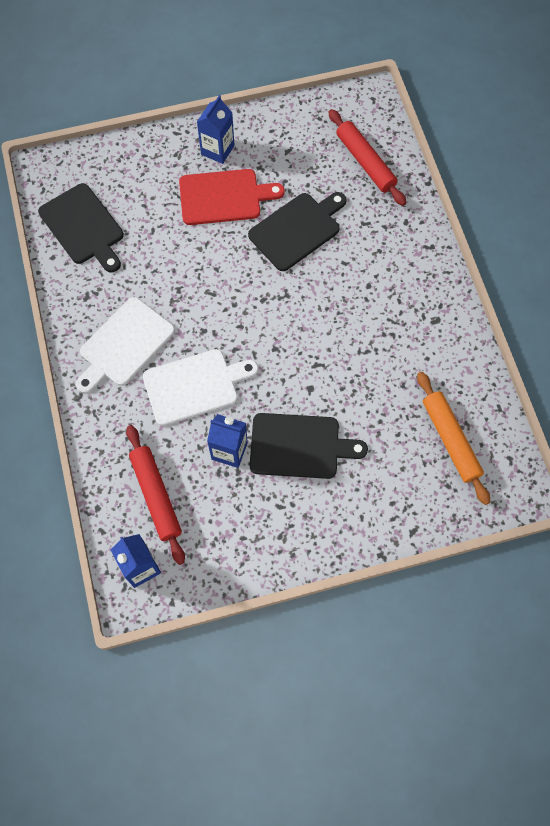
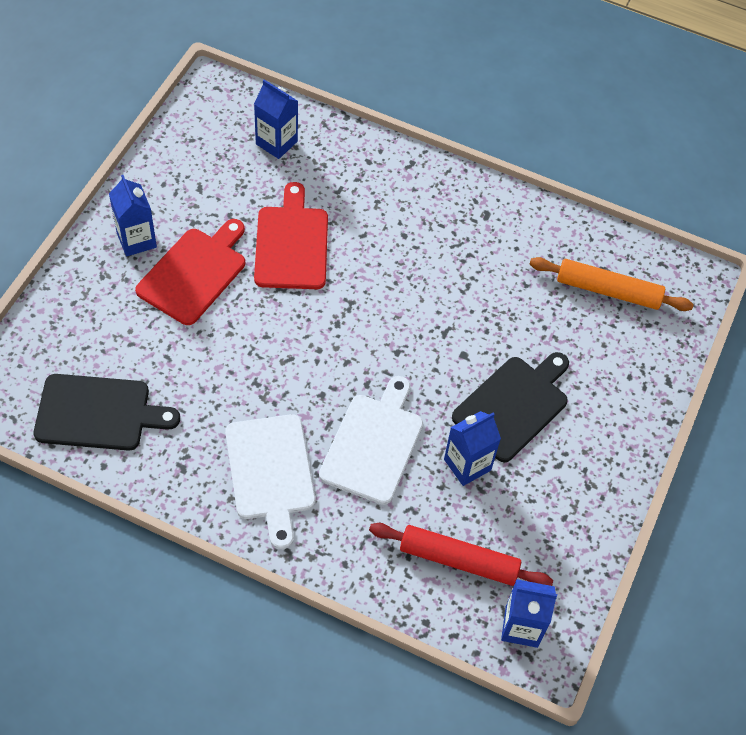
camera: 55 degrees left, 10 degrees down
black cutting board [248,192,346,271] -> red cutting board [254,182,328,289]
red rolling pin [328,109,406,206] -> blue carton [254,80,298,159]

